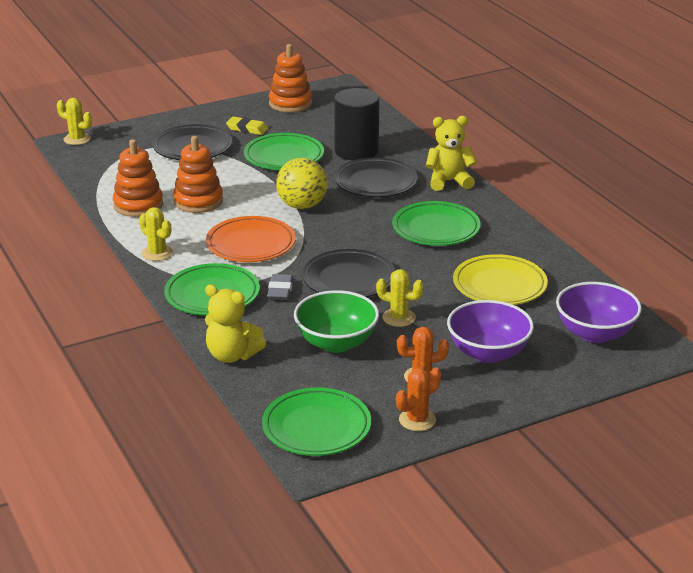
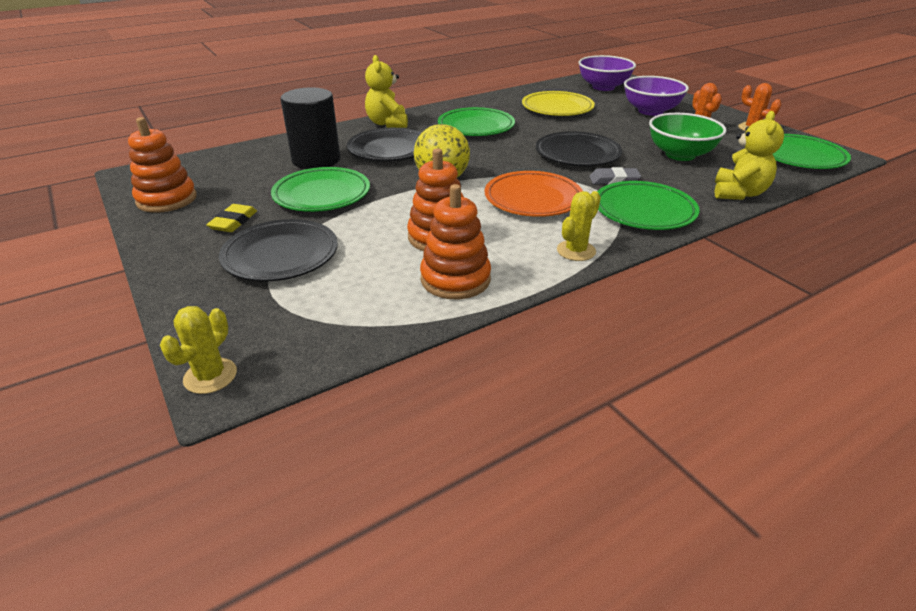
camera: 95 degrees left, 5 degrees up
yellow cactus [376,269,424,327] -> none

